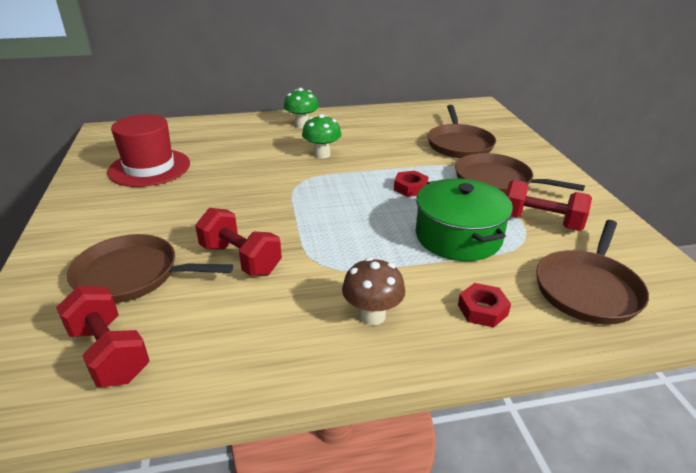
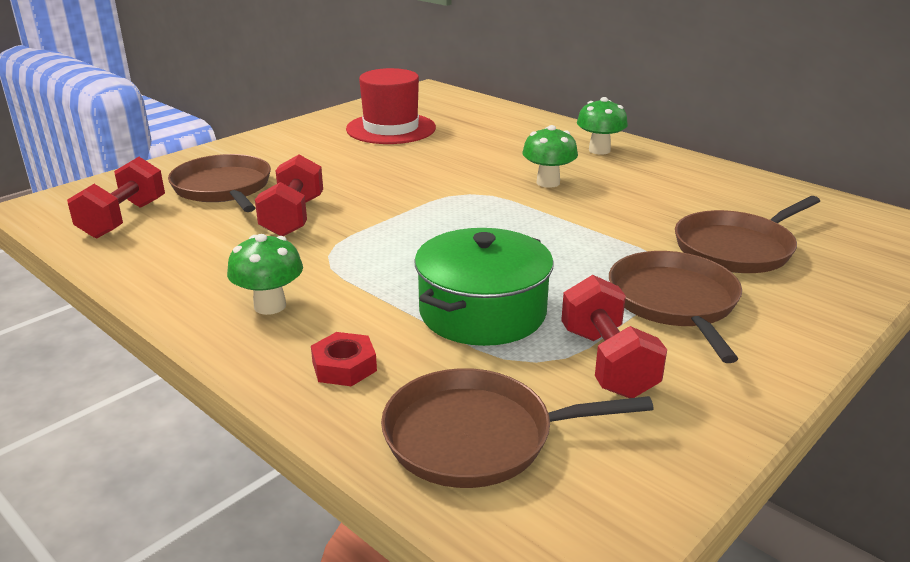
camera: 55 degrees right, 5 degrees down
brown mushroom [342,257,405,325] -> green mushroom [227,234,303,315]
red nut [394,171,428,197] -> none

